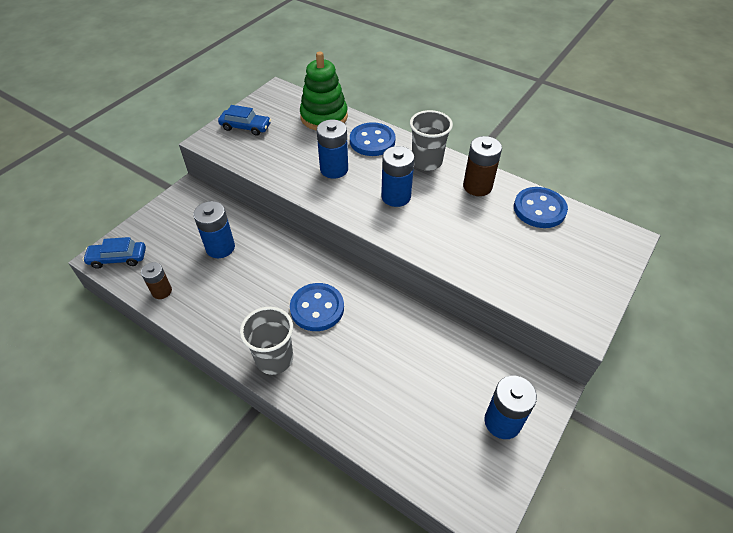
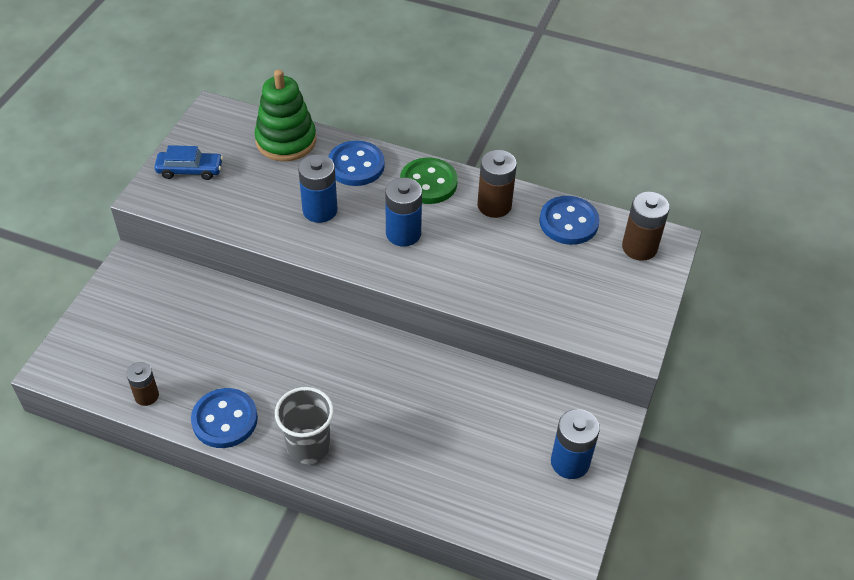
camera: 15 degrees left, 0 degrees up
blue car [83,237,146,269] -> none
blue battery [193,201,235,258] -> none
blue button [290,283,344,331] -> blue button moved to [191,388,258,448]
grey cup [410,110,453,171] -> green button [400,158,458,204]
none -> brown battery [622,192,670,261]

